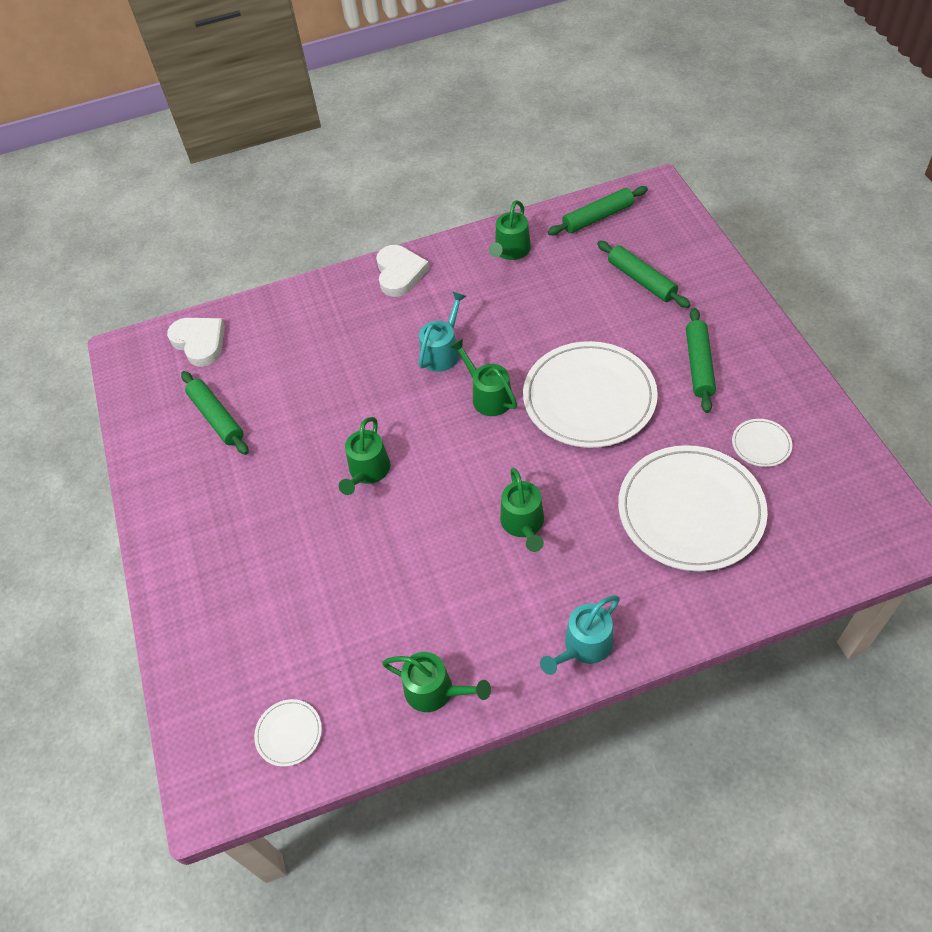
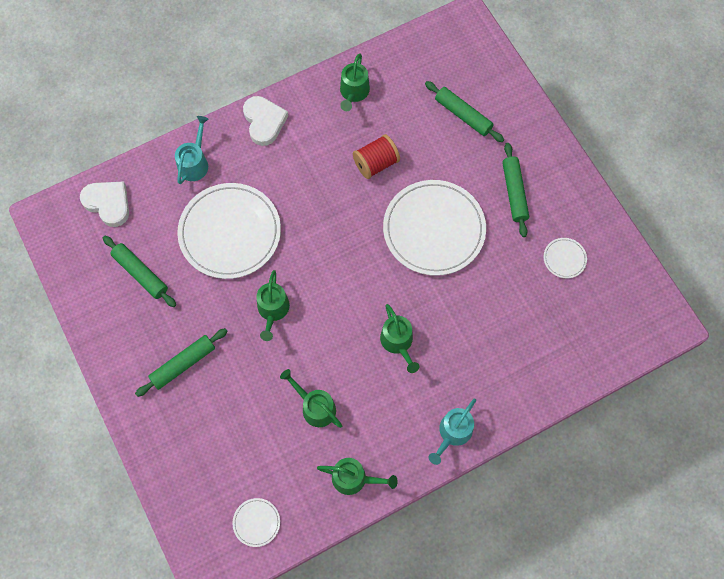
camera: 15 degrees left, 15 degrees up
turquoise watering can [419,292,466,372] -> turquoise watering can moved to [175,116,208,184]
green watering can [450,339,517,416] -> green watering can moved to [280,369,342,428]
green rolling pin [548,186,648,235] -> green rolling pin moved to [135,328,228,397]
white plate [618,445,768,571] -> white plate moved to [177,183,281,279]
none -> red spool [353,134,400,179]

